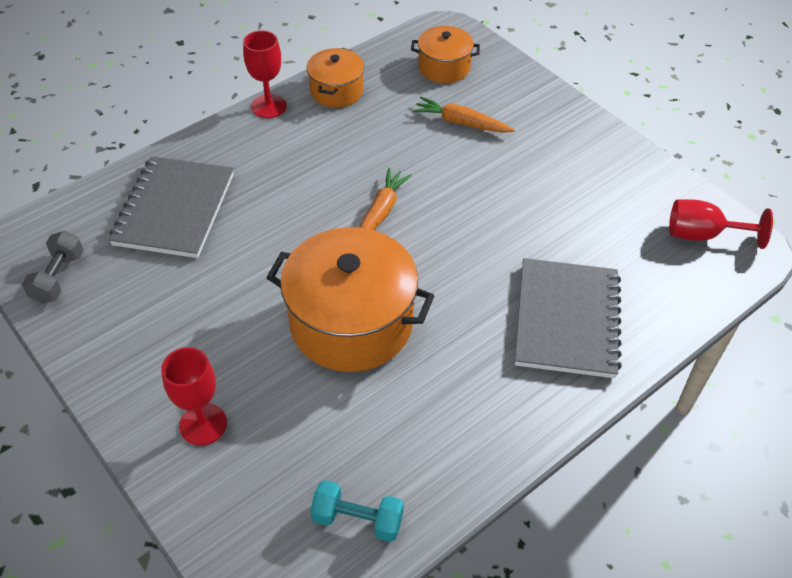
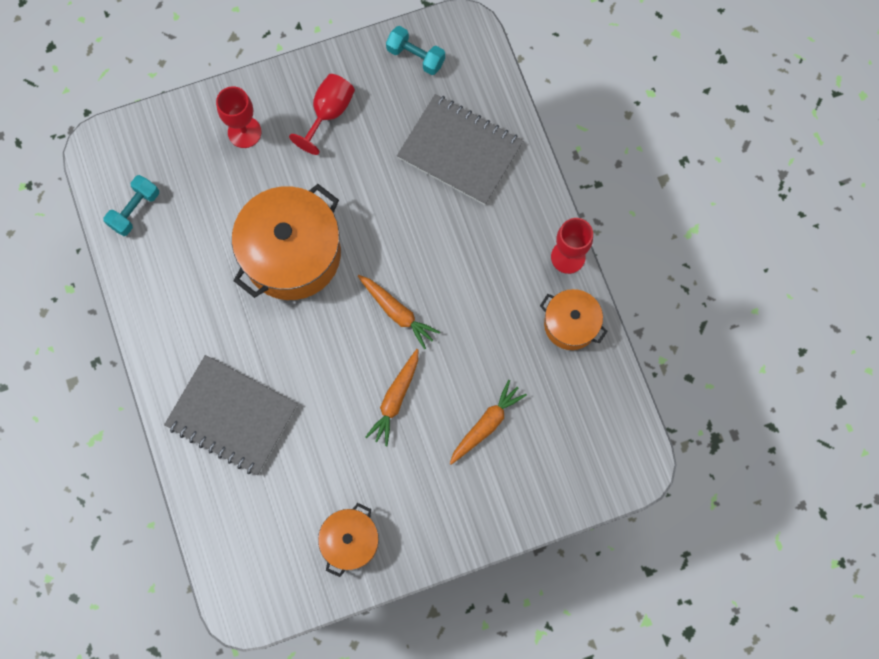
camera: 110 degrees right, 25 degrees up
grey dumbbell [22,231,84,304] -> turquoise dumbbell [386,26,445,75]
orange pot [411,26,480,83] -> orange pot moved to [318,503,379,577]
red goblet [669,199,773,249] -> red goblet moved to [289,74,355,155]
none -> orange carrot [365,349,419,446]

